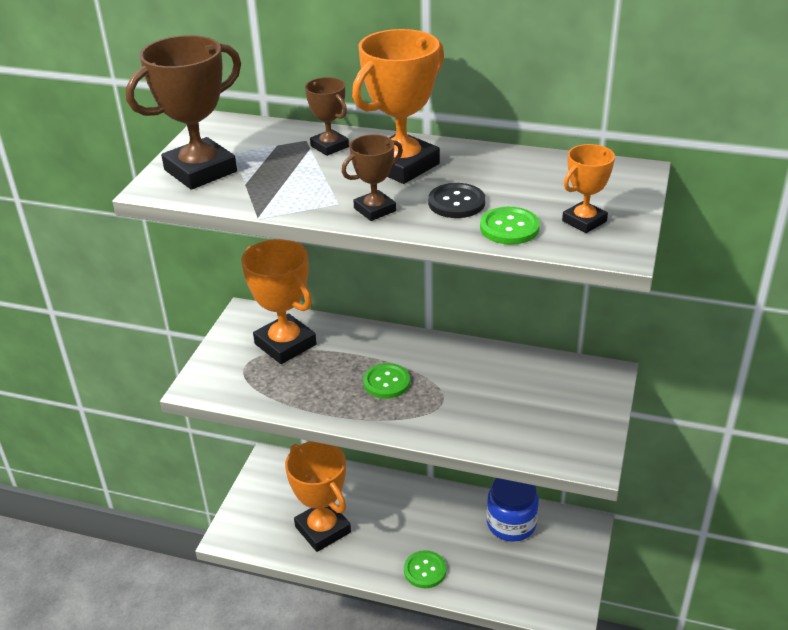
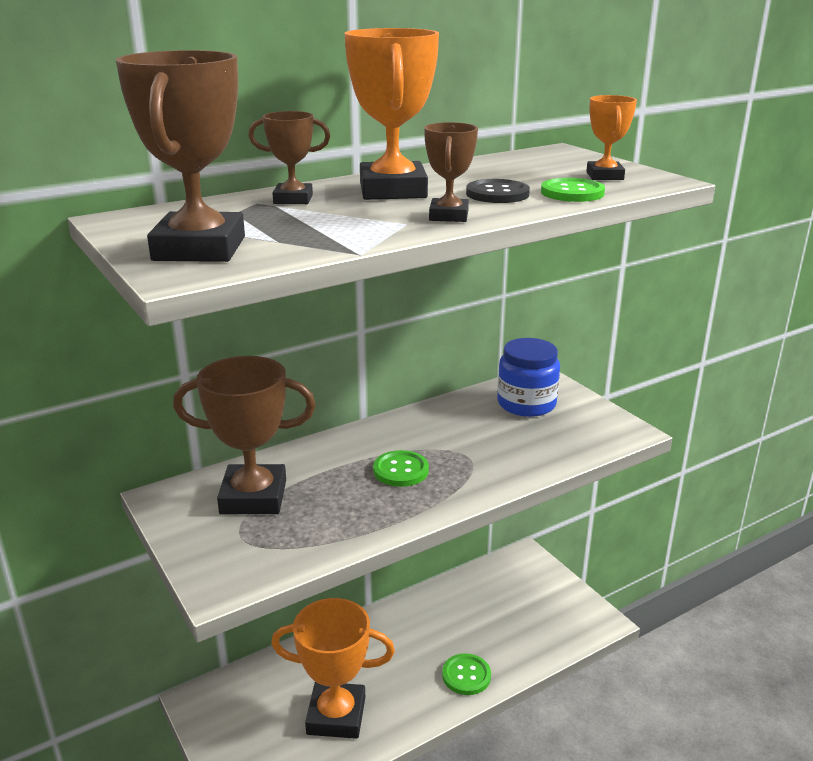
camera: 50 degrees left, 10 degrees down
orange trophy [241,239,317,364] -> brown trophy [173,356,316,514]
blue jar [487,478,539,542] -> blue jar moved to [497,338,560,417]

